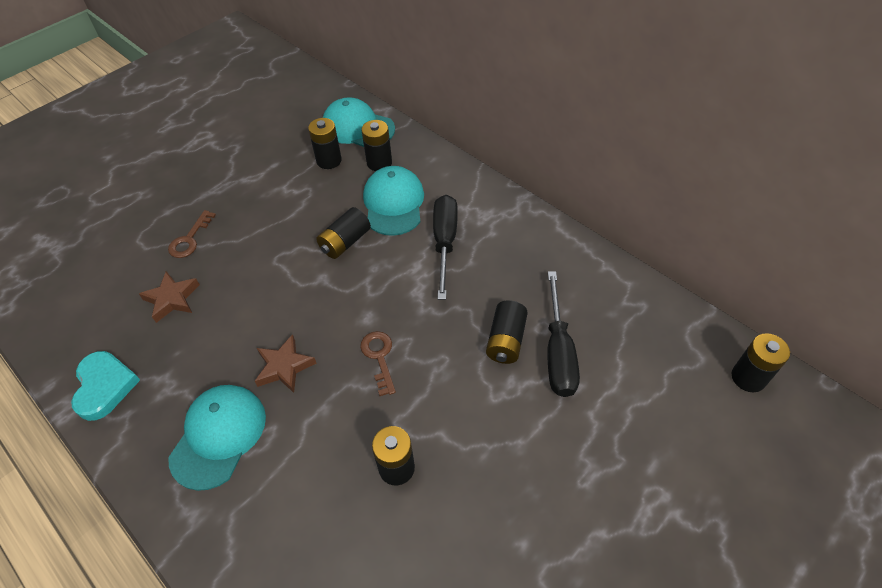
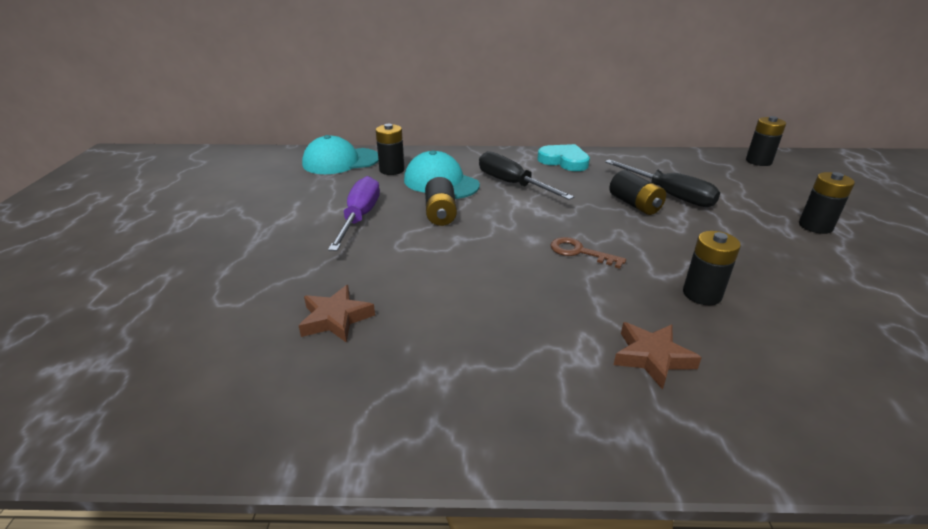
camera: 45 degrees left, 20 degrees down
turquoise heart [71,351,140,421] -> turquoise heart moved to [537,144,590,171]
brown key [168,210,216,258] -> none
turquoise cap [168,385,266,491] -> none
brown star [255,334,317,393] -> brown star moved to [614,322,702,390]
black battery [308,118,342,169] -> black battery moved to [799,172,855,234]
none -> purple screwdriver [328,176,380,251]

